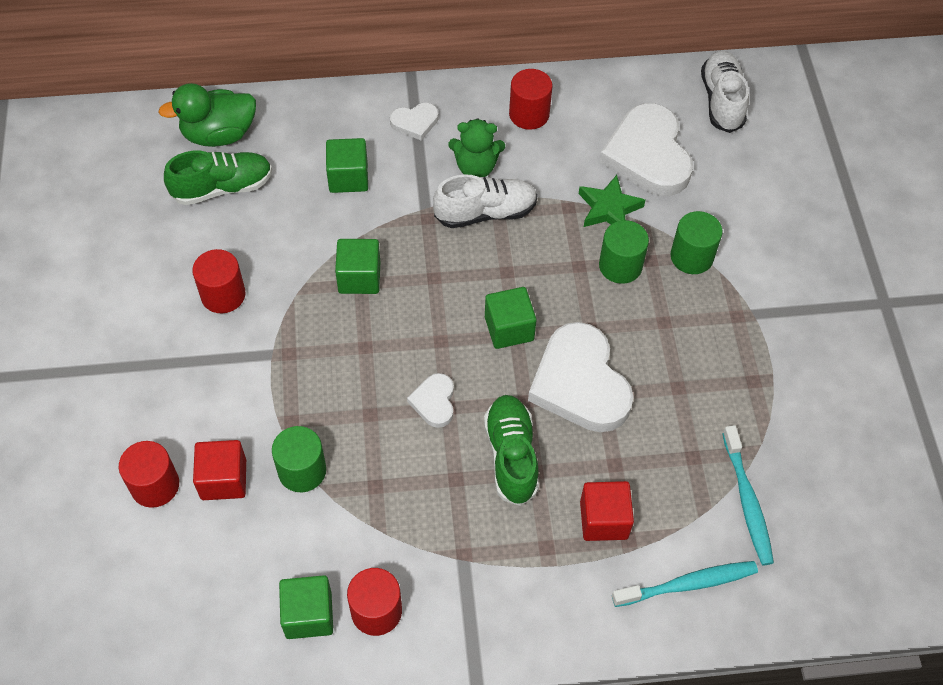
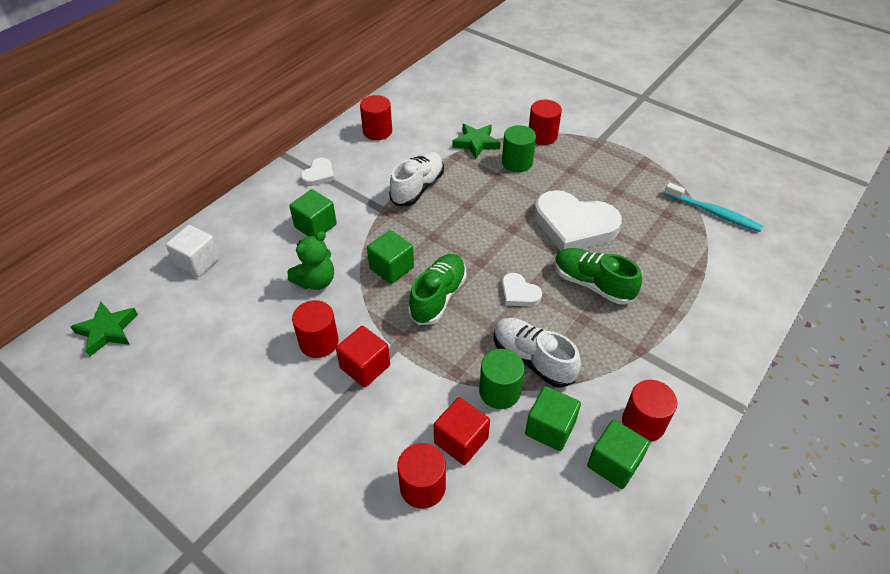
camera: 45 degrees left, 10 degrees down
green duck [158,83,256,147] -> white cube [166,225,220,277]
green shoe [164,151,272,205] -> green shoe moved to [408,254,467,325]
green teddy bear [448,119,505,177] -> green teddy bear moved to [287,231,334,290]
green cube [485,287,536,349] -> green cube moved to [525,386,581,451]
red cube [580,481,634,541] -> red cube moved to [336,326,390,387]
white heart [599,103,693,196] -> none
turquoise toothbrush [612,561,758,607] -> none
green cylinder [670,211,723,274] -> red cylinder [529,100,562,145]
white shoe [701,51,749,133] -> white shoe moved to [494,318,581,388]
none -> green star [70,302,138,357]

